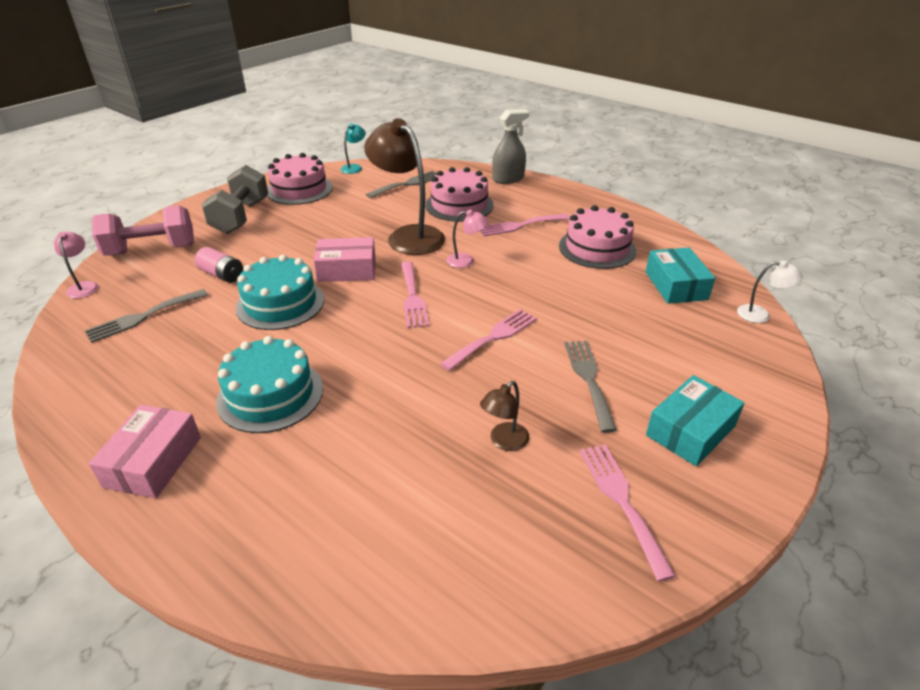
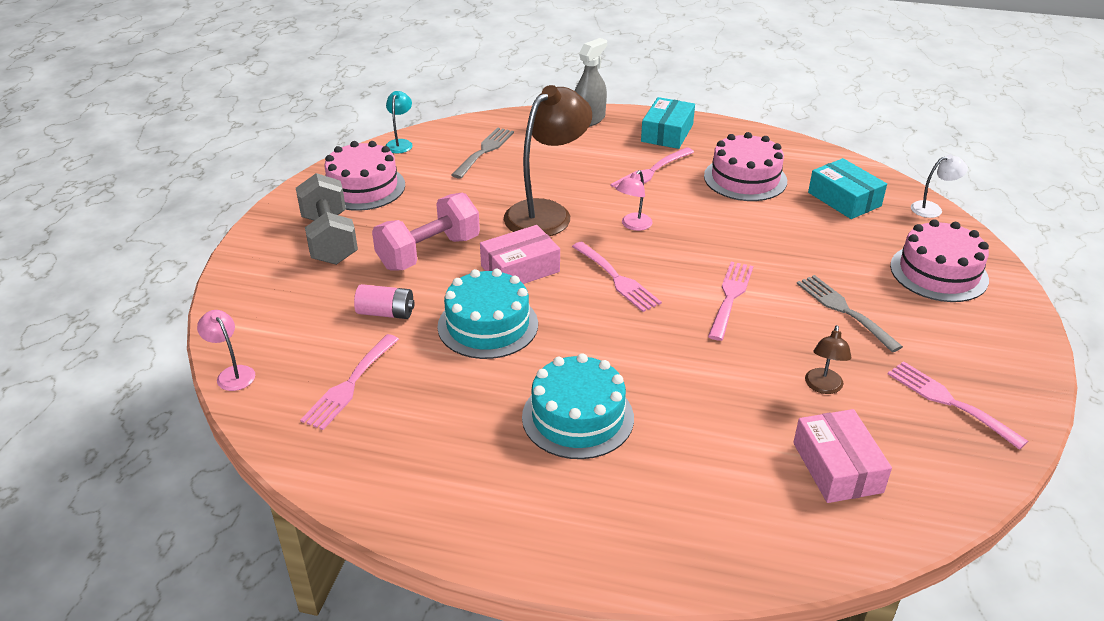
camera: 25 degrees left, 0 degrees up
grey fork [85,289,208,343] -> pink fork [300,334,399,430]
pink box [89,405,201,498] -> pink box moved to [793,409,892,503]
pink dumbbell [92,205,194,256] -> pink dumbbell moved to [372,192,480,271]
brown lamp [364,118,445,255] -> brown lamp turned 105 degrees clockwise [504,85,592,236]
pink cake [425,167,494,222] -> pink cake moved to [890,219,989,302]
pink lamp [446,210,488,268] -> pink lamp turned 150 degrees clockwise [616,170,653,231]
turquoise box [646,375,745,466] -> turquoise box moved to [641,97,695,149]

